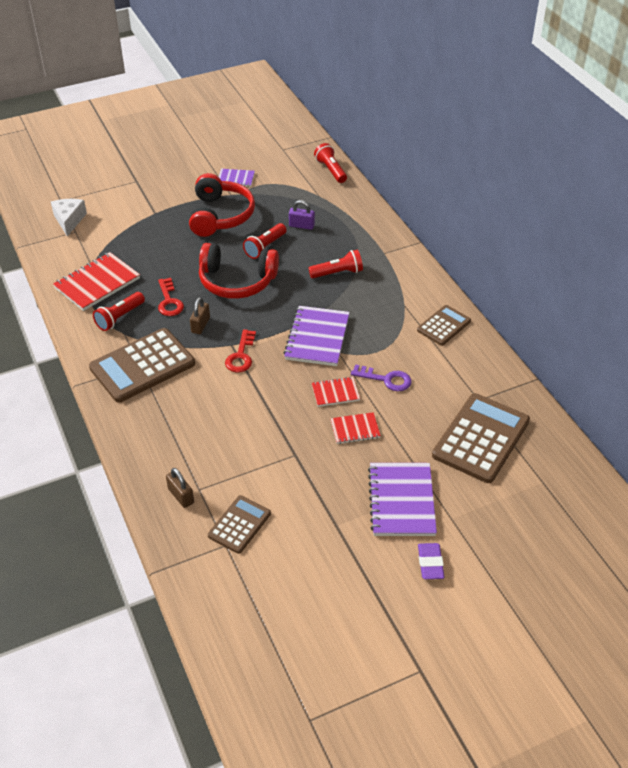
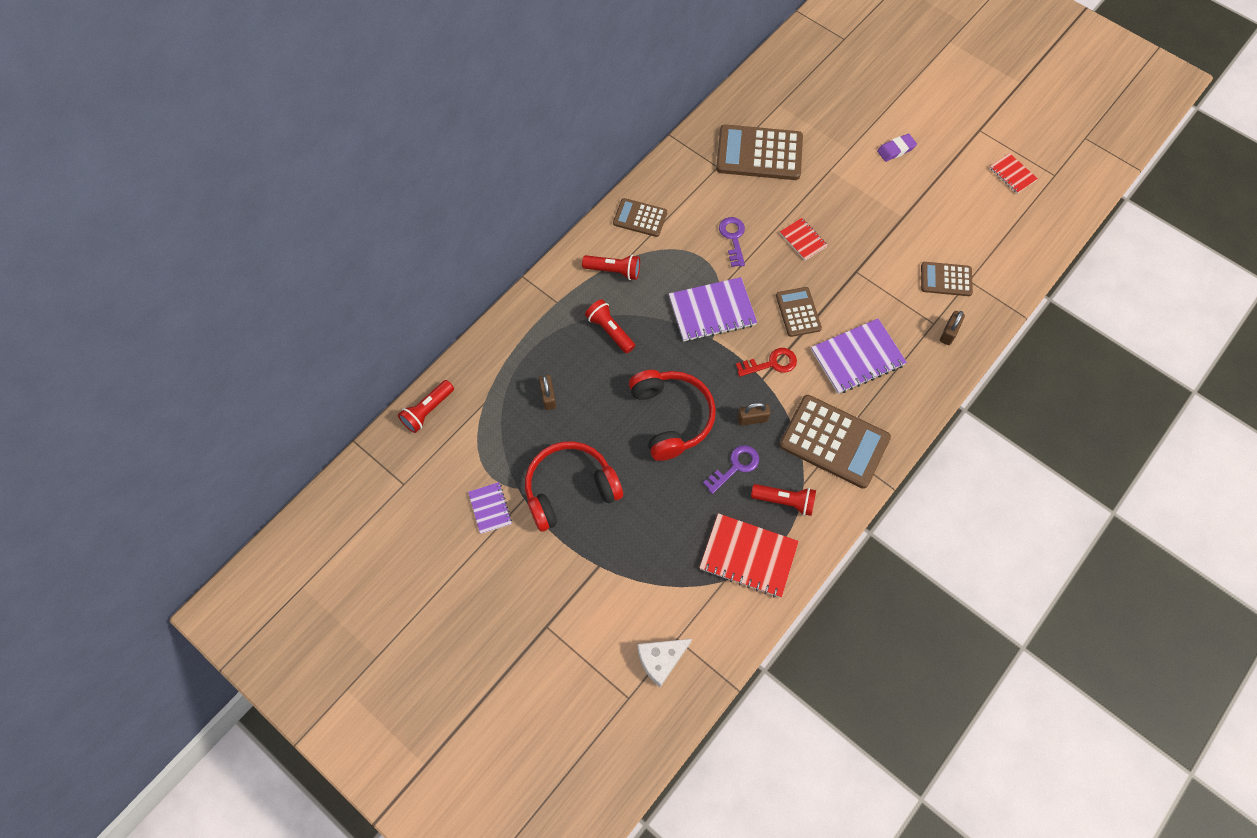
camera: 115 degrees left, 20 degrees up
red key [158,278,184,316] -> purple key [703,445,759,494]
red flashlight [243,223,287,259] -> red flashlight moved to [582,255,640,280]
purple padlock [289,200,315,230] -> brown padlock [539,375,556,410]
red notebook [312,377,360,407] -> red notebook moved to [990,153,1038,193]
purple notebook [368,463,437,536] -> purple notebook moved to [811,318,907,394]
none -> brown calculator [776,287,822,337]

